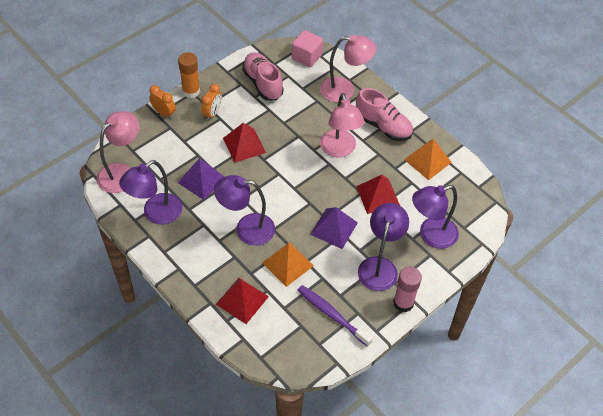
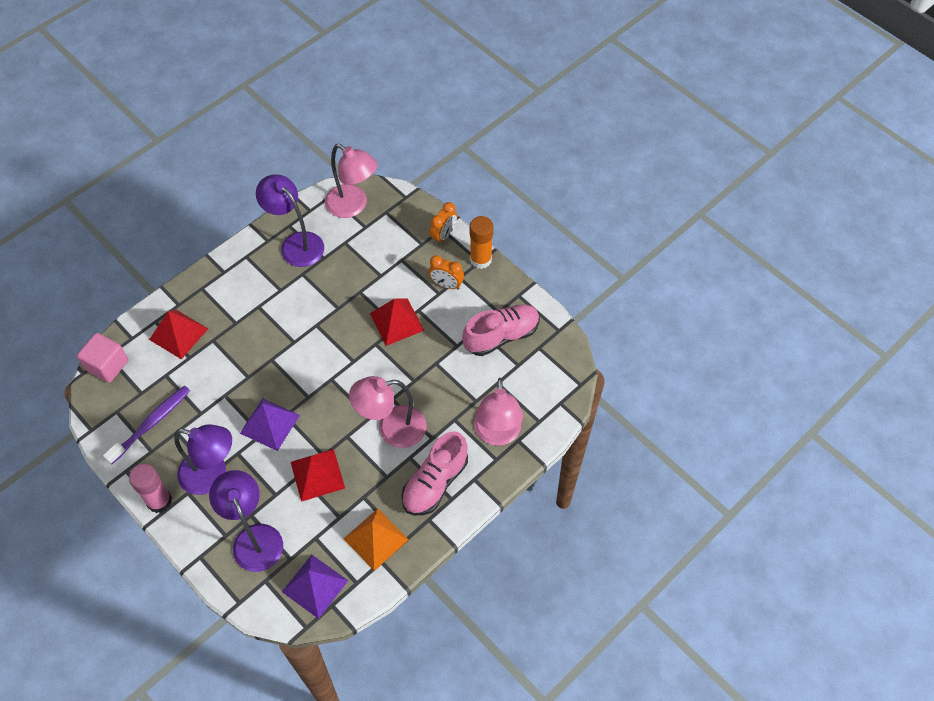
camera: 90 degrees right, 5 degrees up
purple pyramid [178,158,224,200] -> purple pyramid moved to [282,555,348,619]
purple lamp [214,175,275,246] -> none
orange pyramid [262,242,314,287] -> none
pink cube [292,30,323,67] -> pink cube moved to [77,333,128,383]

